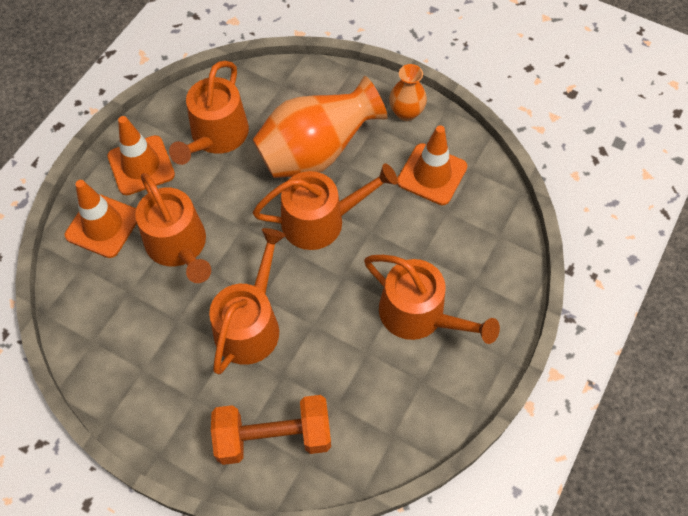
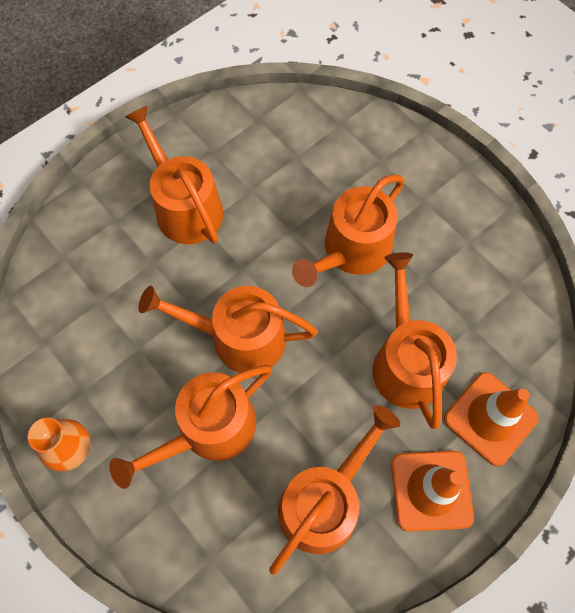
camera: 160 degrees left, 5 degrees up
orange dumbbell [211,395,331,465] -> none
orange vase [253,76,388,178] -> orange watering can [109,365,272,489]
orange traffic cone [397,125,467,205] -> none

